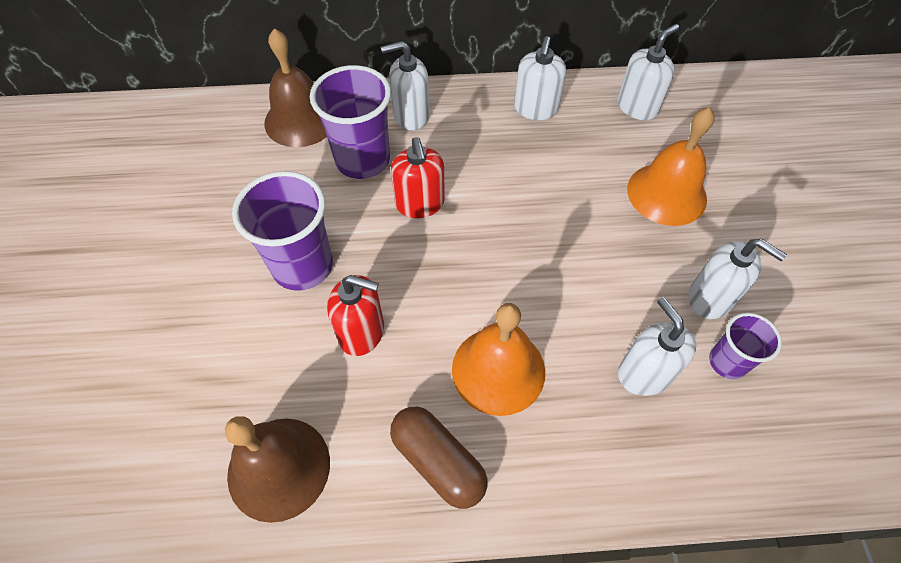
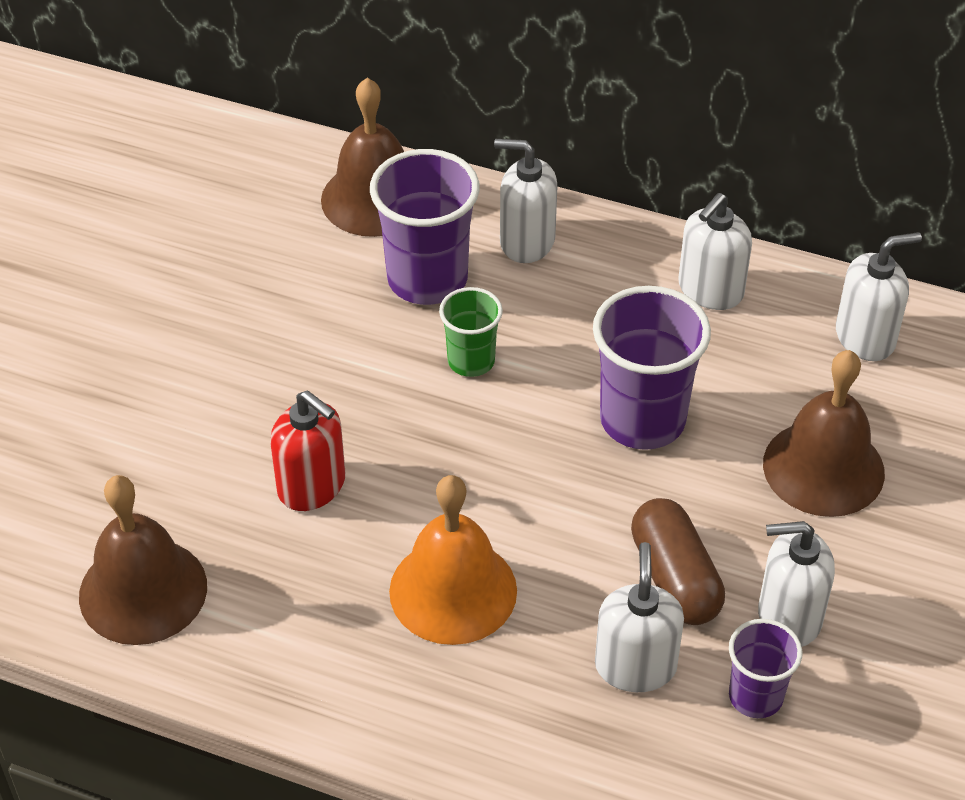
camera: 25 degrees right, 10 degrees down
purple cup [232,171,333,291] -> purple cup moved to [593,286,711,450]
brown capsule [390,407,488,509] -> brown capsule moved to [631,498,725,625]
red soap dispenser [391,137,445,218] -> green cup [439,287,503,377]
orange bell [627,107,715,226] -> brown bell [763,350,885,517]
white soap dispenser [689,239,787,319] -> white soap dispenser turned 120 degrees clockwise [758,521,835,647]

